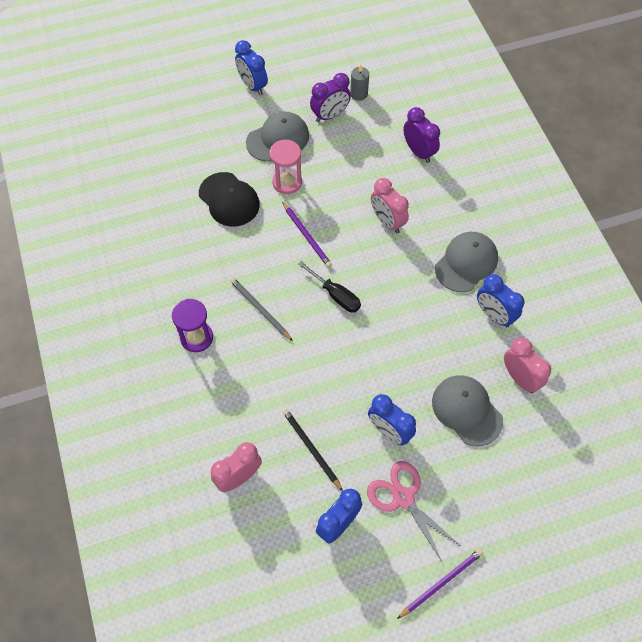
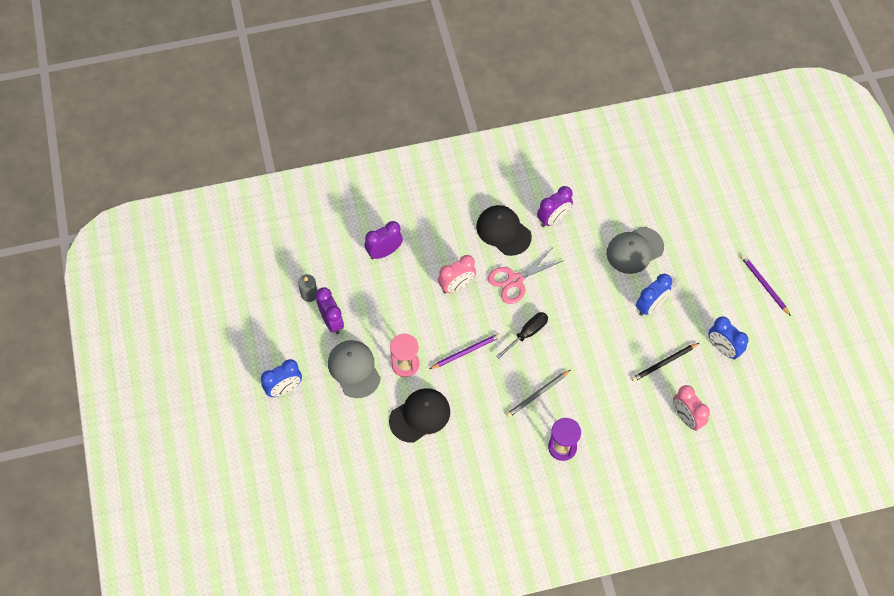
camera: 85 degrees left, 0 degrees up
pink scissors [367,461,462,563] -> pink scissors moved to [488,248,564,304]
grey cap [435,232,498,292] -> black cap [476,205,532,256]
blue clock [477,274,525,327] -> purple clock [537,186,573,227]
pink clock [504,338,551,393] -> none

